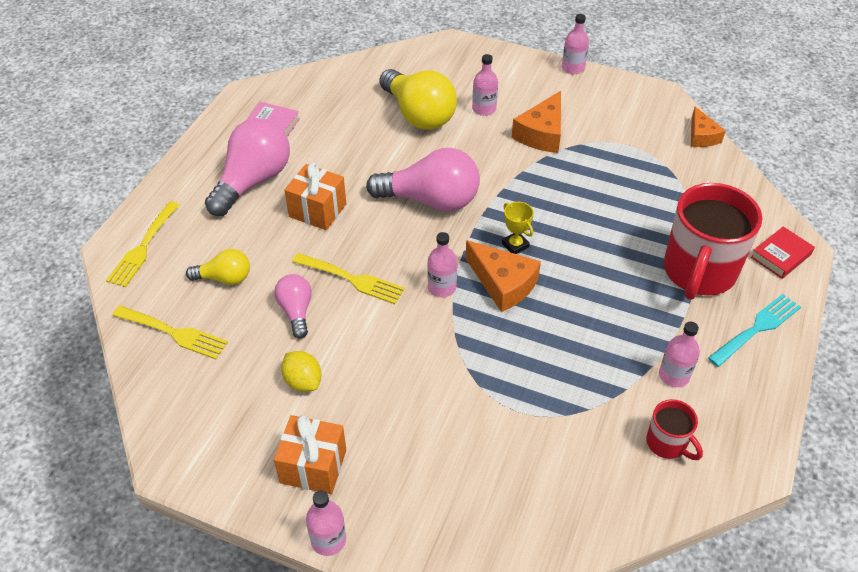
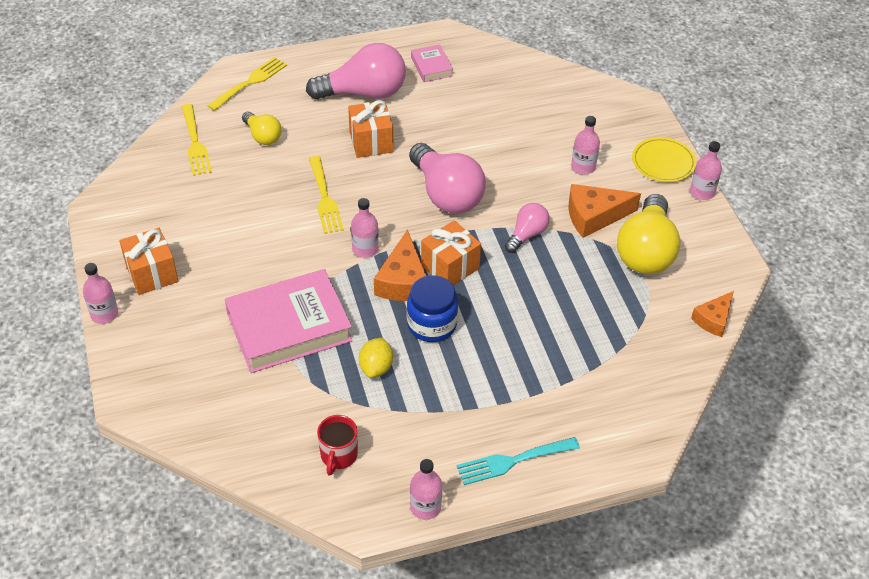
camera: 50 degrees right, 0 degrees up
yellow fork [106,201,179,287] -> yellow fork turned 150 degrees clockwise [207,57,287,111]
pink light bulb [274,274,312,339] -> pink light bulb moved to [505,203,549,253]
yellow lemon [281,351,321,392] -> yellow lemon moved to [359,338,393,378]
yellow light bulb [379,69,457,130] -> yellow light bulb moved to [617,194,681,274]
yellow trophy [502,202,534,254] -> orange gift [421,220,481,285]
pink bottle [659,322,700,387] -> pink bottle moved to [410,459,442,520]
red mug [664,183,762,300] -> none
turquoise fork [708,294,801,367] -> turquoise fork turned 150 degrees clockwise [457,437,580,485]
red book [751,226,815,279] -> none
none -> pink book [225,269,353,373]
none -> blue jar [407,275,458,342]
none -> yellow plate [632,137,696,182]

